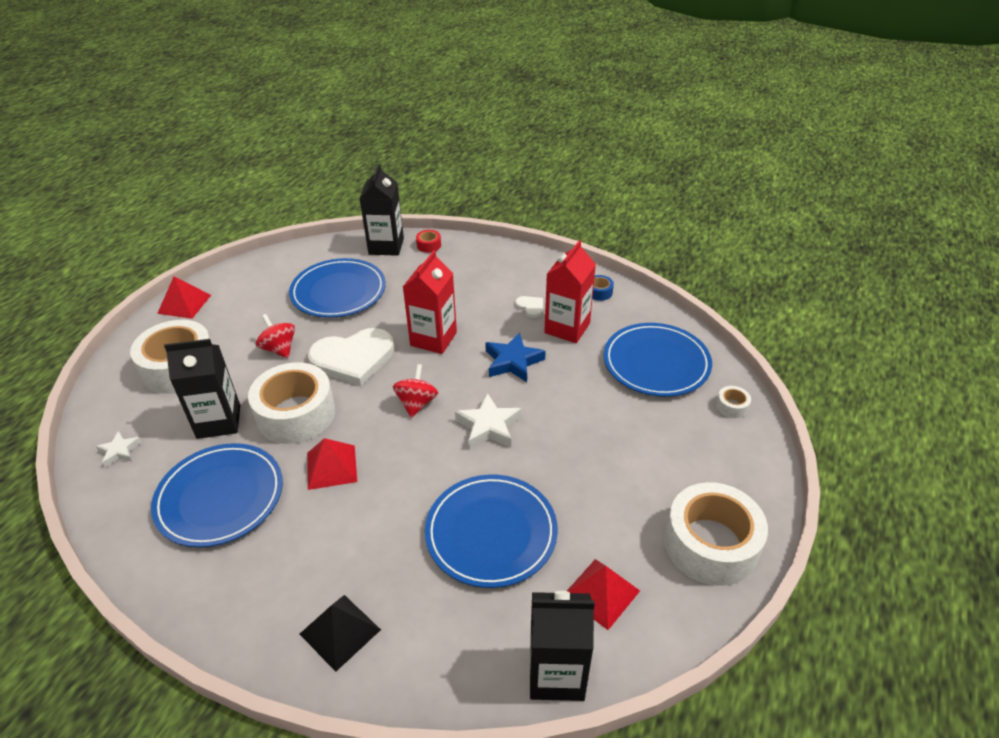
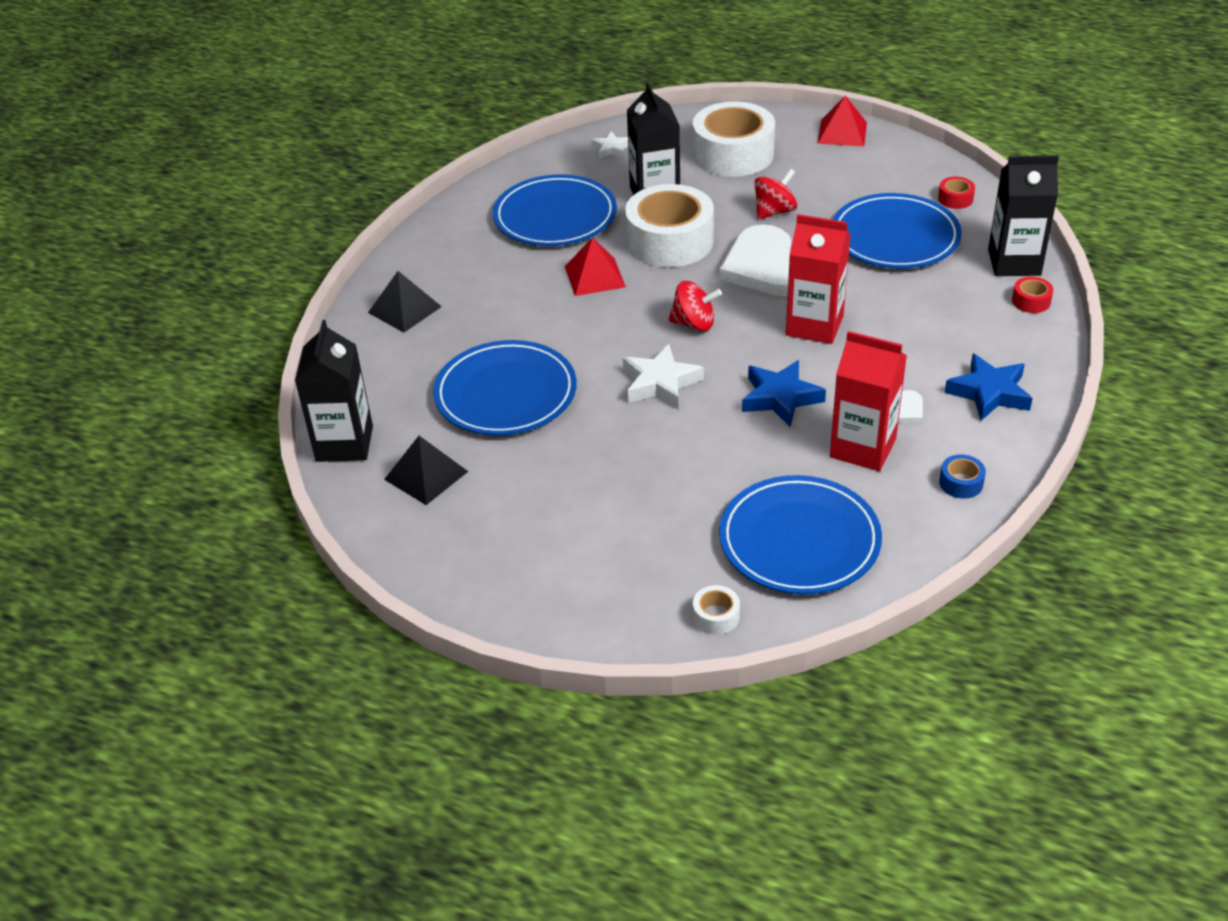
camera: 90 degrees right, 0 degrees up
red pyramid [567,559,640,630] -> black pyramid [384,436,468,505]
white tape [664,482,768,586] -> none
none -> red tape [938,177,975,209]
none -> blue star [945,354,1033,421]

